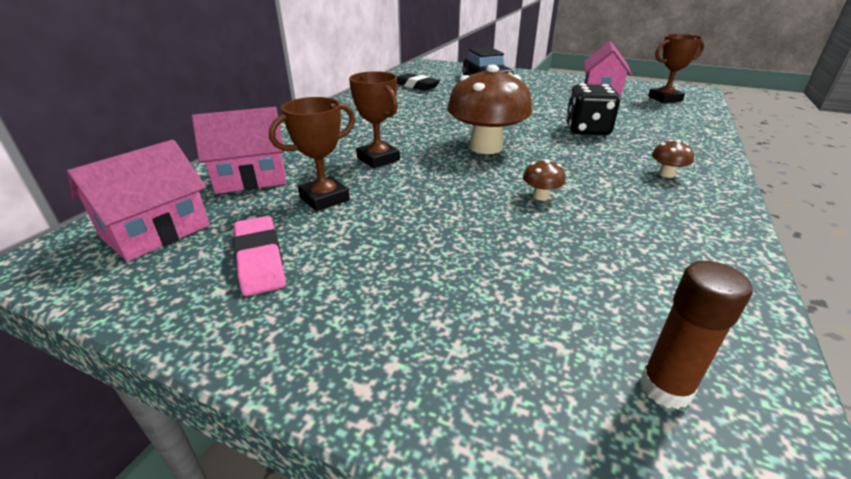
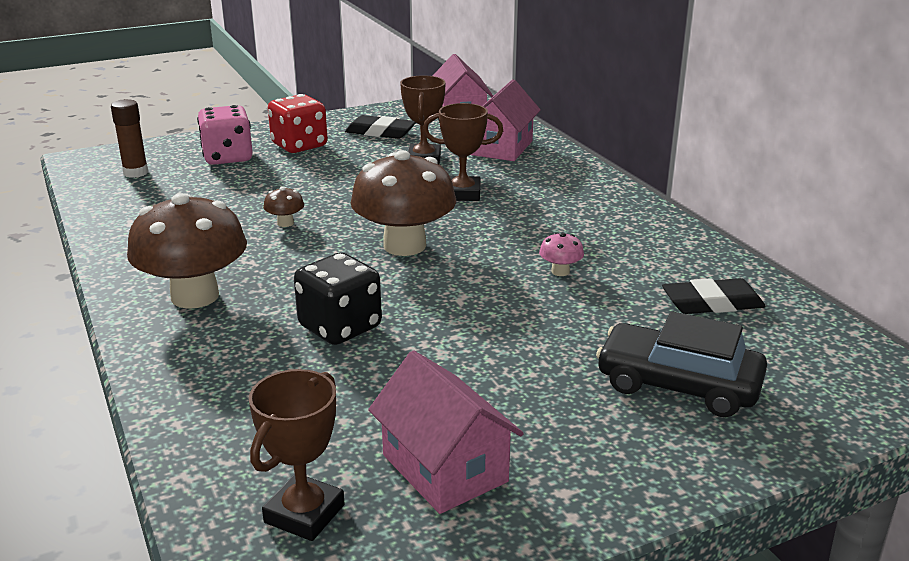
camera: 130 degrees right, 5 degrees down
pink eraser [233,216,286,296] -> black eraser [345,115,416,139]
brown mushroom [652,139,694,178] -> brown mushroom [127,193,247,309], size x2.45
none -> pink dice [197,105,253,165]
none -> red dice [268,94,328,153]
none -> pink mushroom [539,232,584,276]

